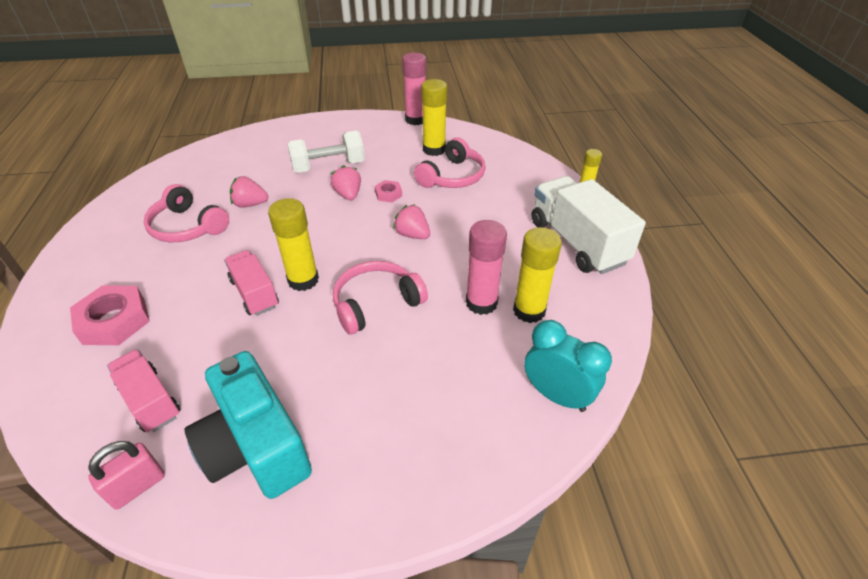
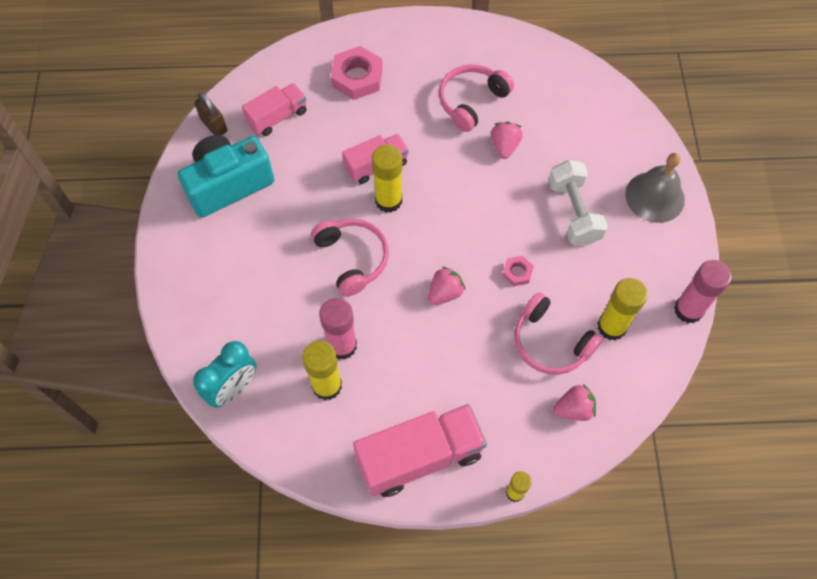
camera: 95 degrees right, 20 degrees up
pink padlock [88,441,165,510] -> brown padlock [194,92,227,135]
pink strawberry [331,165,361,201] -> pink strawberry moved to [553,384,596,421]
white truck [532,176,646,274] -> pink truck [353,404,487,497]
none -> grey bell [625,153,685,223]

